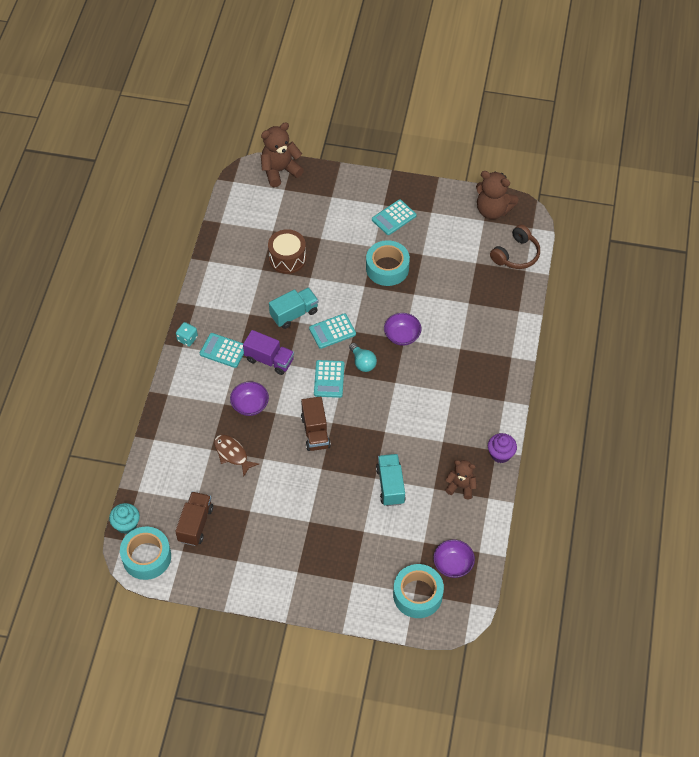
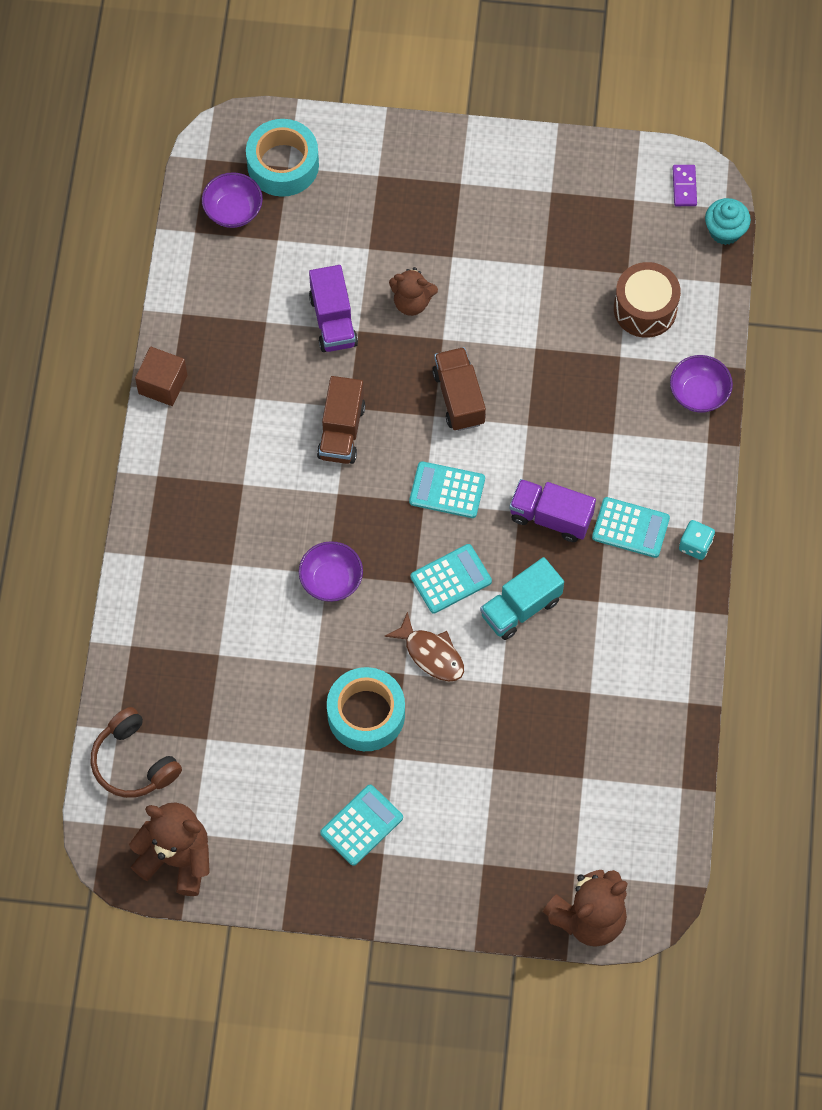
camera: 175 degrees right, 10 degrees up
turquoise tape [120,527,171,580] -> purple domino [673,165,697,206]
brown truck [175,492,213,546] -> brown truck moved to [317,376,366,464]
brown fish [214,435,259,476] -> brown fish moved to [385,612,464,681]
purple bowl [230,381,269,416] -> purple bowl moved to [670,355,733,413]
brown drum [268,229,306,274] -> brown drum moved to [614,262,681,338]
turquoise calculator [314,360,344,398] -> turquoise calculator turned 75 degrees counterclockwise [409,461,485,518]
turquoise light bulb [349,343,377,372] -> none
turquoise truck [376,454,406,506] -> purple truck [309,265,358,352]
brown teddy bear [445,460,477,499] -> brown teddy bear moved to [389,267,438,316]
purple cupcake [488,433,517,463] -> brown cube [135,347,187,406]
brown headphones [490,225,540,269] -> brown headphones turned 75 degrees counterclockwise [91,707,182,798]

